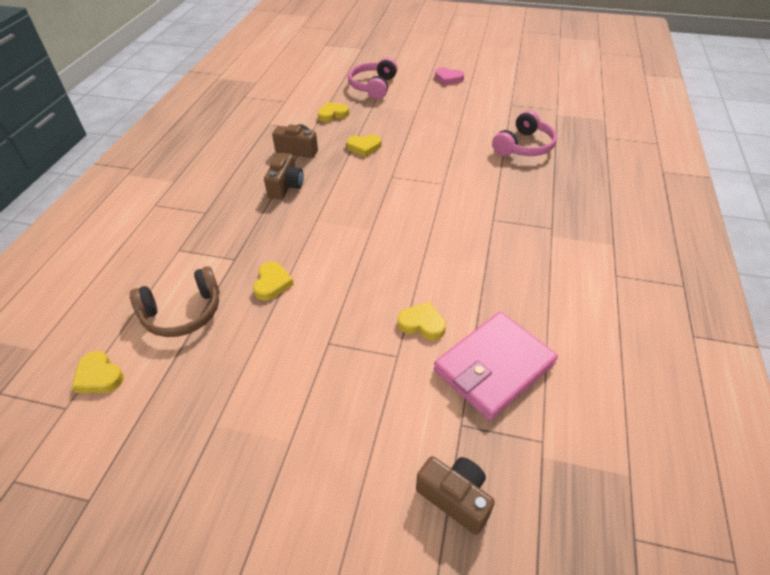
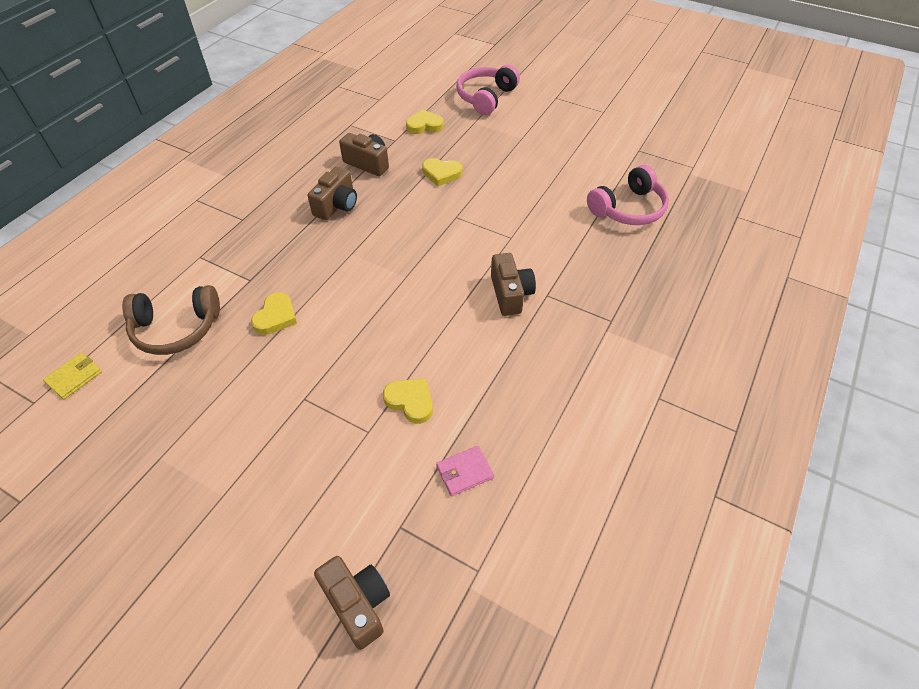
camera: 15 degrees right, 5 degrees up
yellow heart [71,351,124,393] -> yellow wallet [43,353,102,400]
pink wallet [434,312,558,420] -> pink wallet [436,446,494,496], size x0.42
pink heart [435,67,464,85] -> none
none -> brown camera [491,253,536,316]

